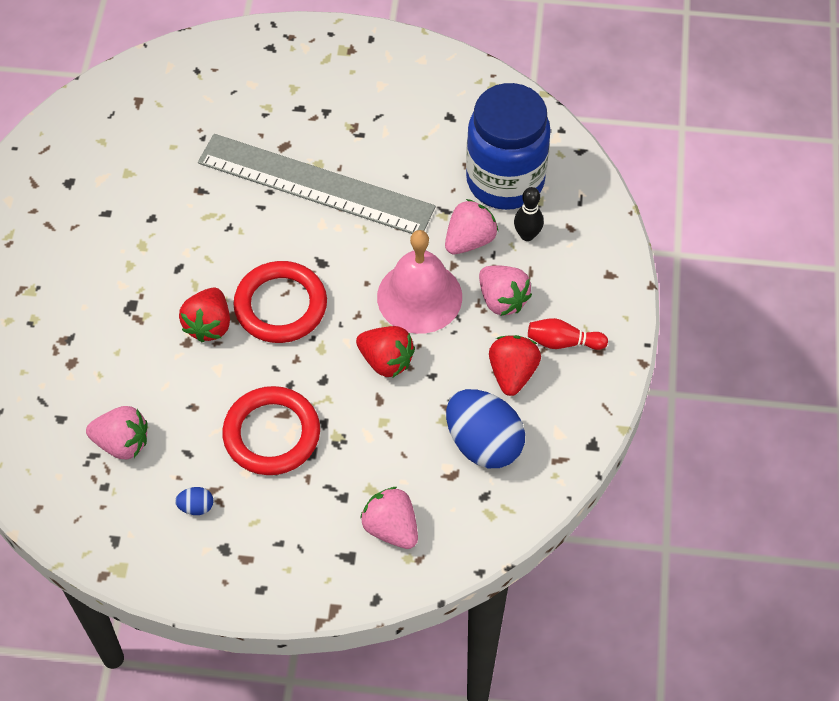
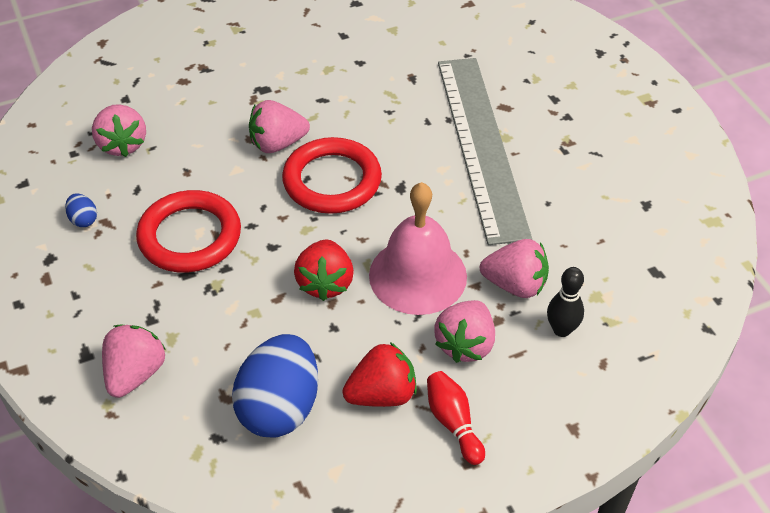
camera: 60 degrees right, 10 degrees down
red strawberry [179,287,230,342] -> pink strawberry [249,100,310,153]
blue jar [466,83,551,210] -> none

